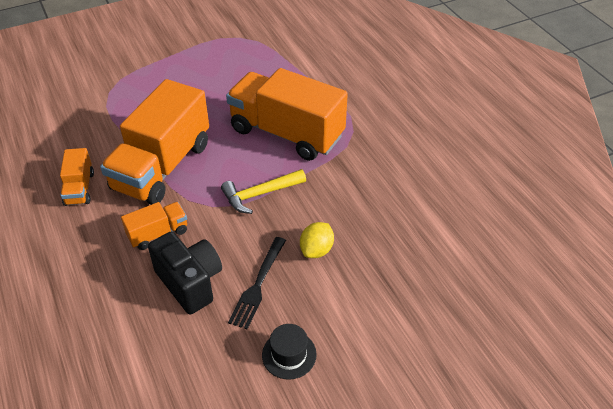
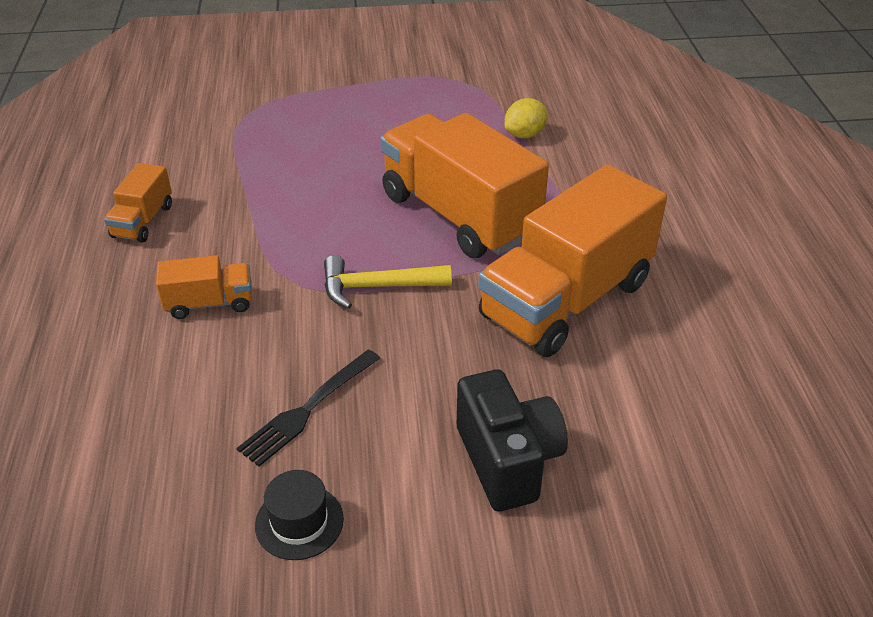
camera: 20 degrees right, 5 degrees down
orange truck [100,79,209,205] -> orange truck moved to [478,164,667,357]
black camera [148,232,222,314] -> black camera moved to [457,369,568,512]
yellow lemon [300,222,334,258] -> yellow lemon moved to [504,98,547,138]

